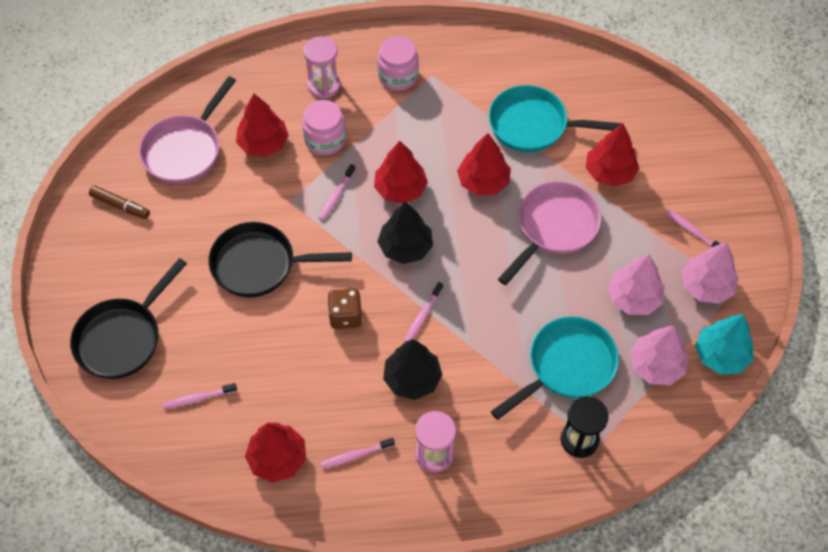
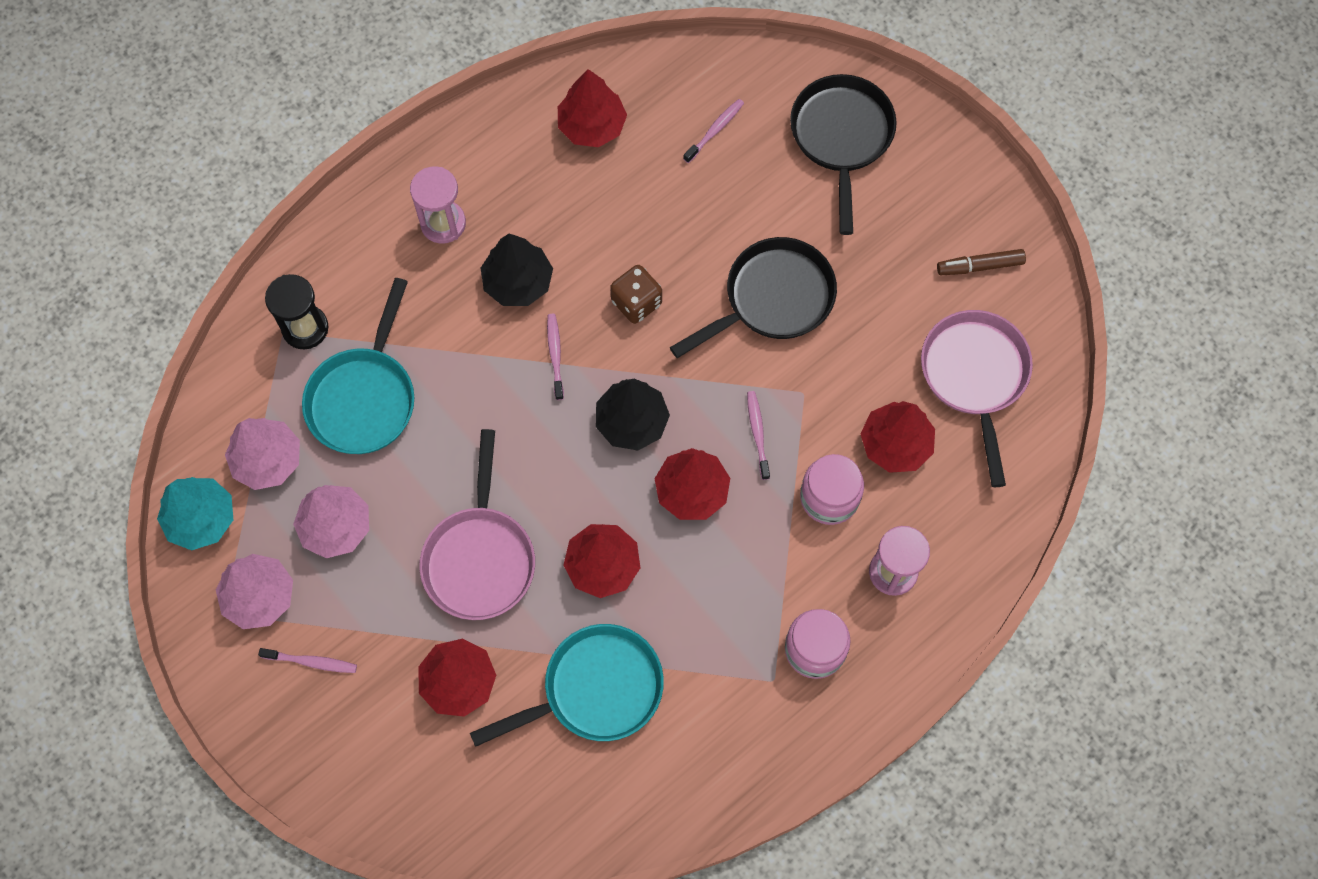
camera: 145 degrees right, 10 degrees up
pink toothbrush [321,438,395,469] -> none

